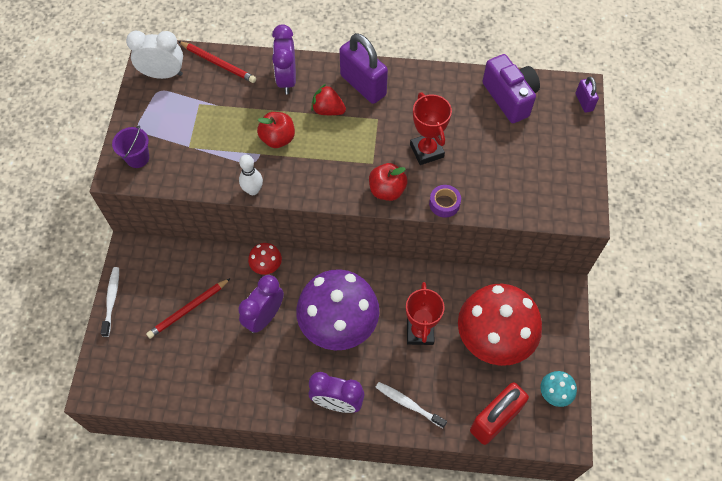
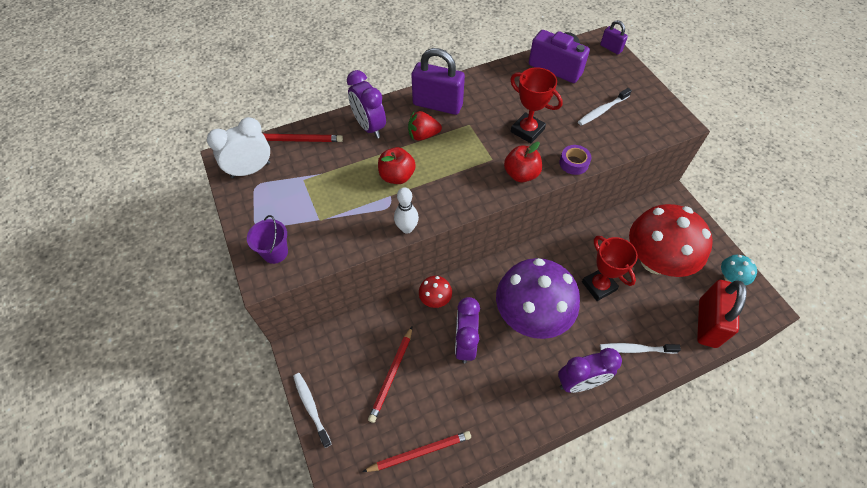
camera: 30 degrees left, 5 degrees down
none -> red pencil [362,431,471,472]
none -> white toothbrush [578,88,632,126]

